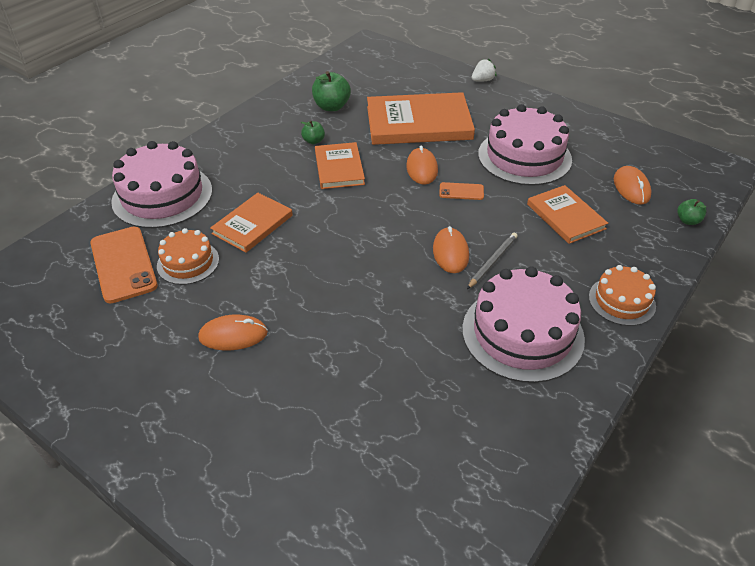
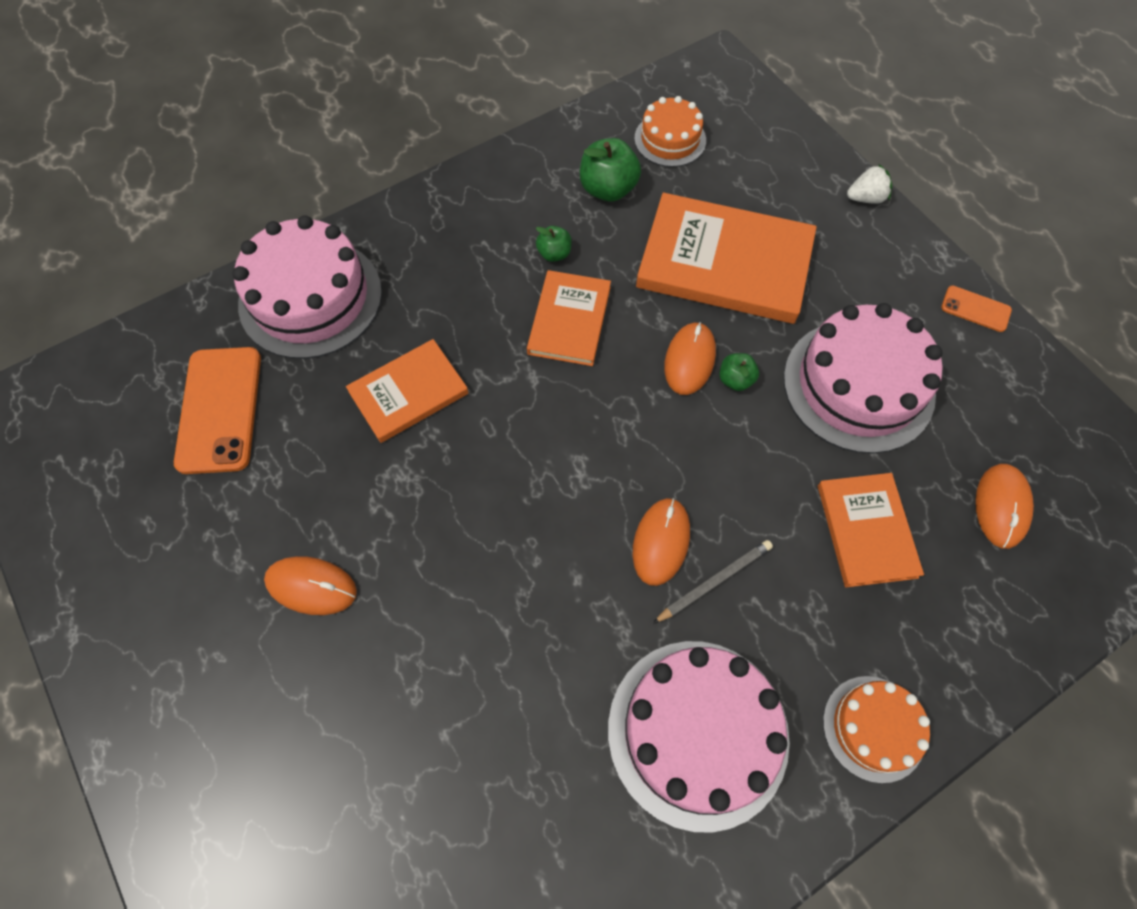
camera: 20 degrees right, 20 degrees up
orange cake [157,228,219,285] -> orange cake moved to [634,96,706,167]
orange phone [439,182,484,200] -> orange phone moved to [941,285,1012,332]
green apple [677,199,707,225] -> green apple moved to [719,353,759,391]

